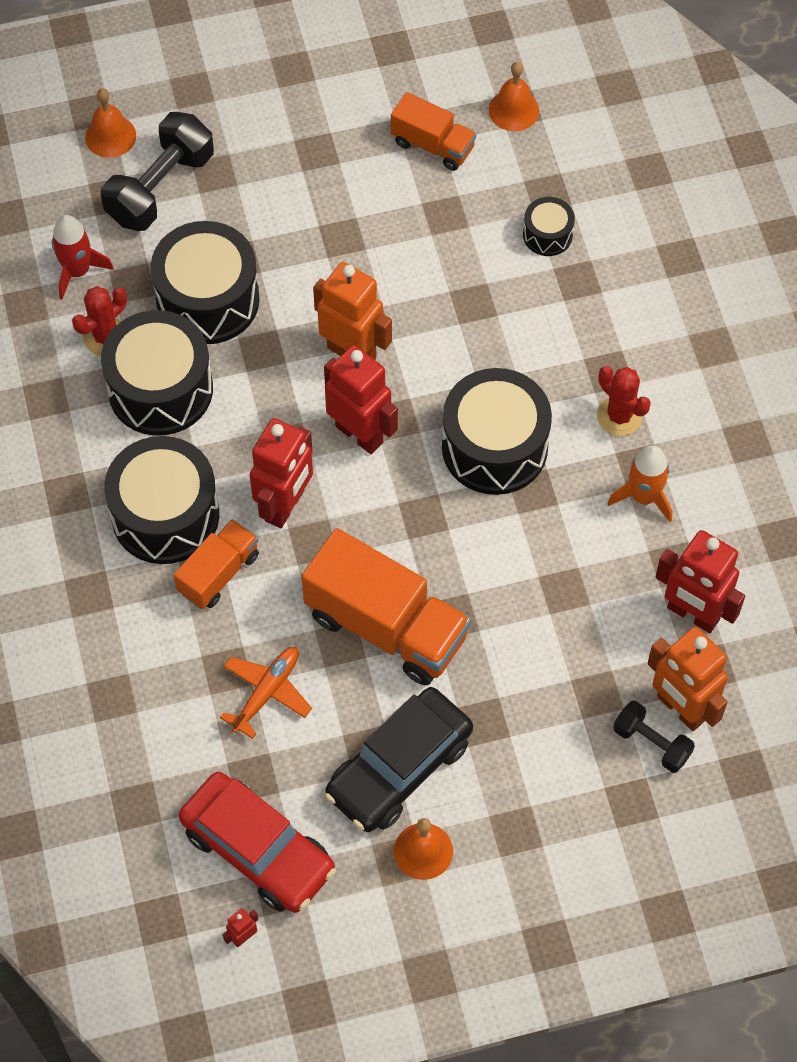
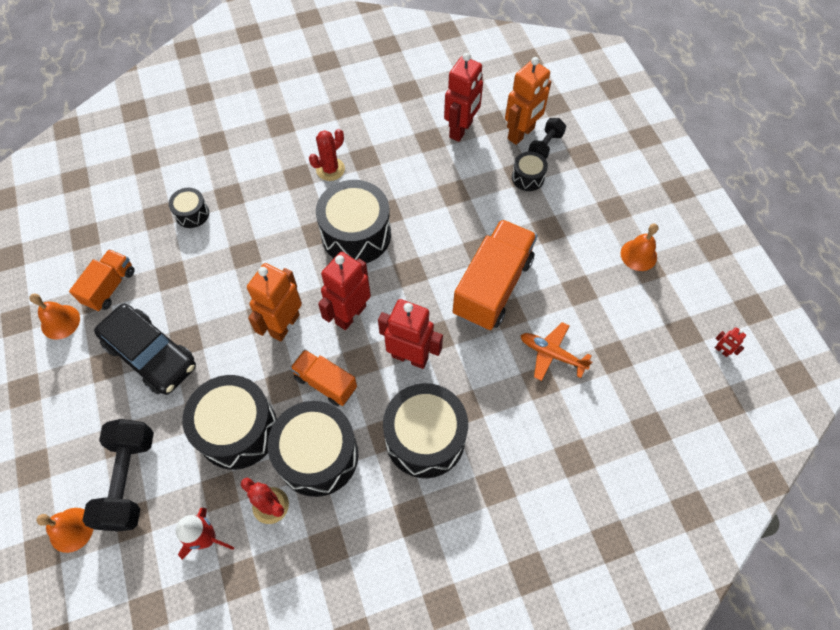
camera: 95 degrees left, 0 degrees up
black dumbbell [101,112,214,231] -> black dumbbell turned 60 degrees clockwise [82,419,154,531]
orange truck [174,519,259,609] -> orange truck moved to [290,349,357,406]
red car [179,772,336,913] -> none
black car [325,687,473,832] -> black car moved to [94,304,196,395]
orange bell [489,62,539,131] -> orange bell moved to [29,293,80,340]
orange rocket [607,445,672,522] -> none
none -> black drum [512,152,548,191]

